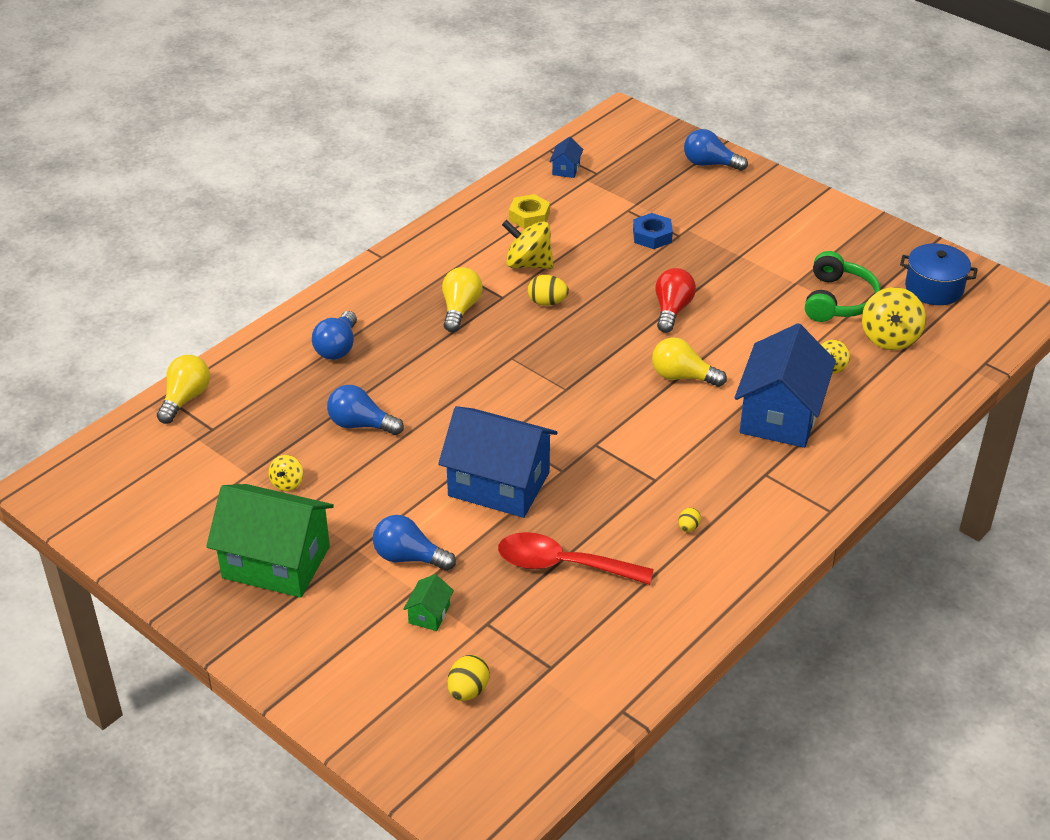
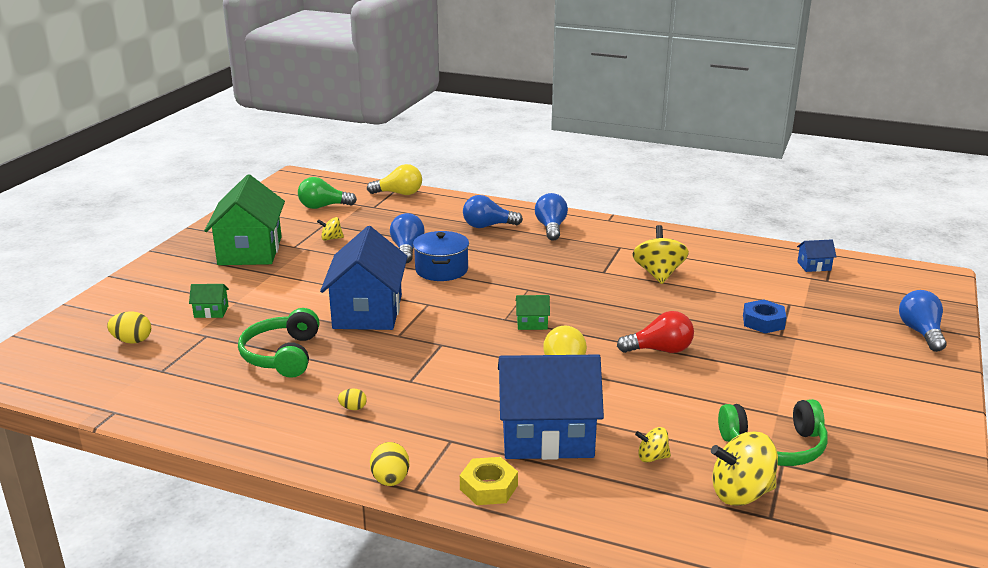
camera: 70 degrees right, 15 degrees down
blue light bulb [373,515,456,571] -> blue light bulb moved to [535,193,568,241]
yellow light bulb [442,267,483,332] -> none
red spoon [498,532,654,585] -> green headphones [238,308,320,378]
yellow nut [509,194,550,229] -> yellow nut moved to [460,457,518,505]
yellow egg [528,275,569,306] -> yellow egg moved to [370,442,409,486]
blue pot [900,243,978,305] -> blue pot moved to [413,231,469,281]
none -> green light bulb [298,177,357,209]
none -> green house [516,295,550,330]

